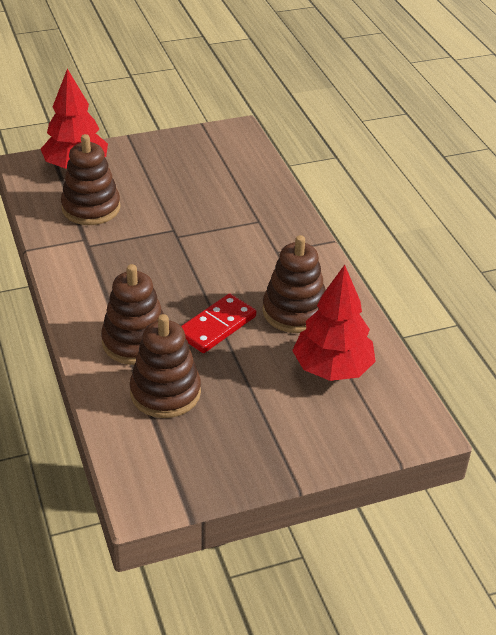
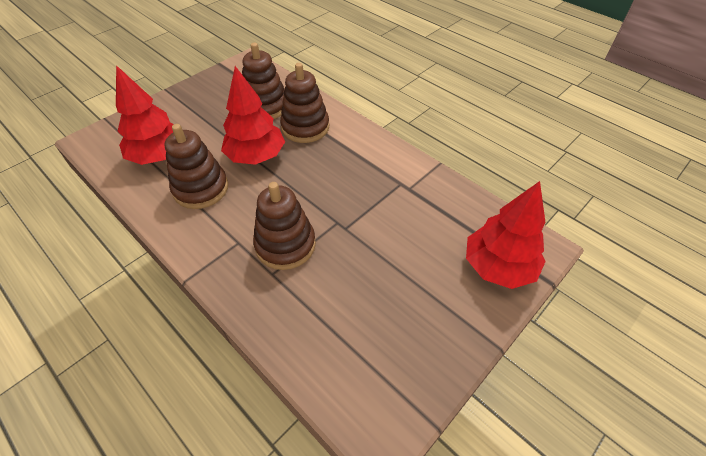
camera: 155 degrees right, 10 degrees up
brown stacking toy [61,134,120,225] -> brown stacking toy moved to [253,182,316,270]
red domino [181,294,256,353] -> red tree [221,66,285,165]

